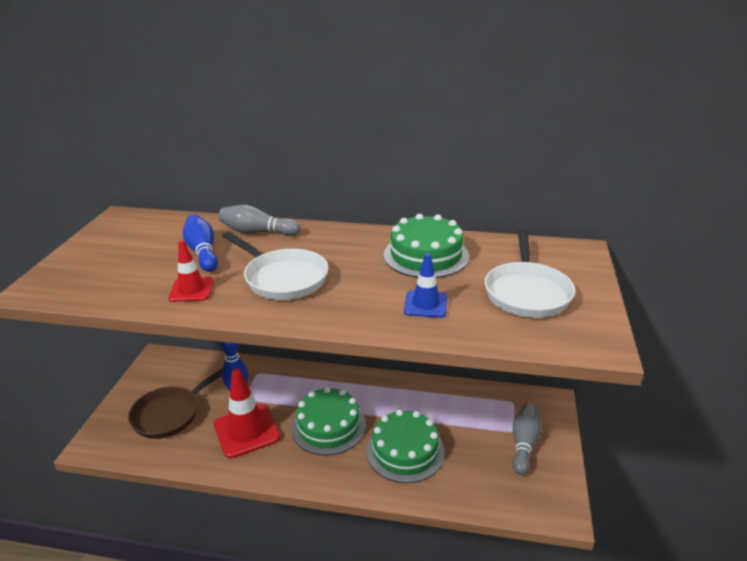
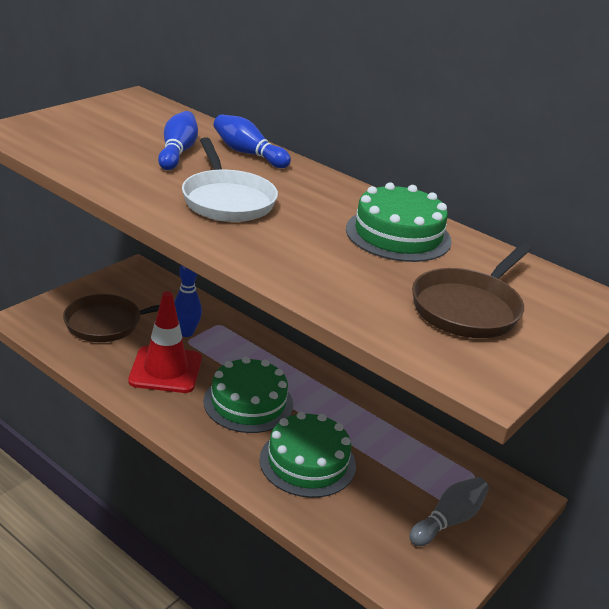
camera: 25 degrees right, 0 degrees up
red traffic cone [168,241,214,302] -> none
grey bowling pin [219,205,300,236] -> blue bowling pin [214,114,291,168]
blue traffic cone [404,253,447,318] -> none
white pan [484,229,575,318] -> brown pan [412,243,532,338]

